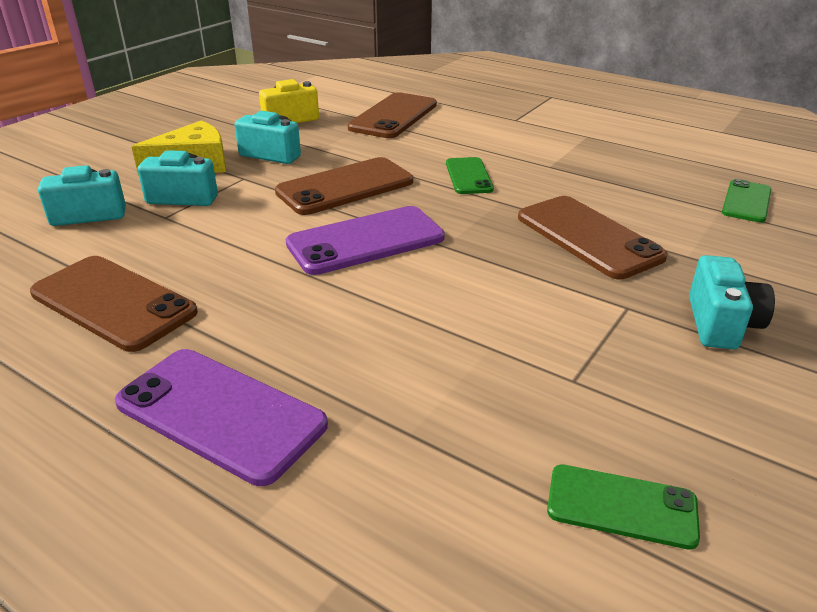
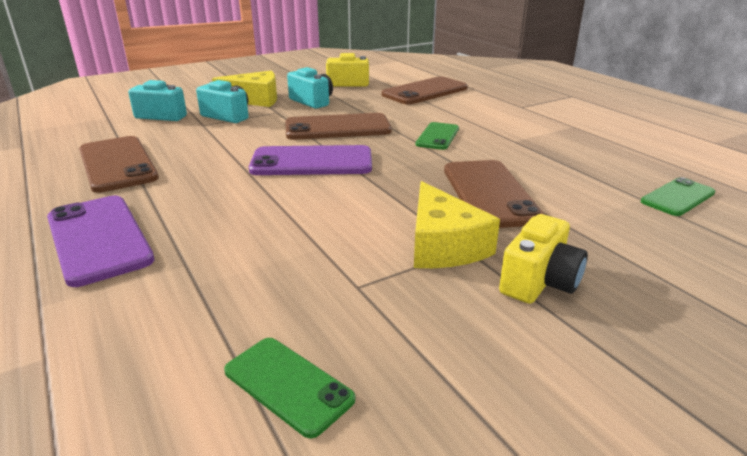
camera: 25 degrees right, 5 degrees down
turquoise camera [689,255,775,349] -> yellow camera [499,214,588,304]
none -> yellow cheese [414,181,500,268]

